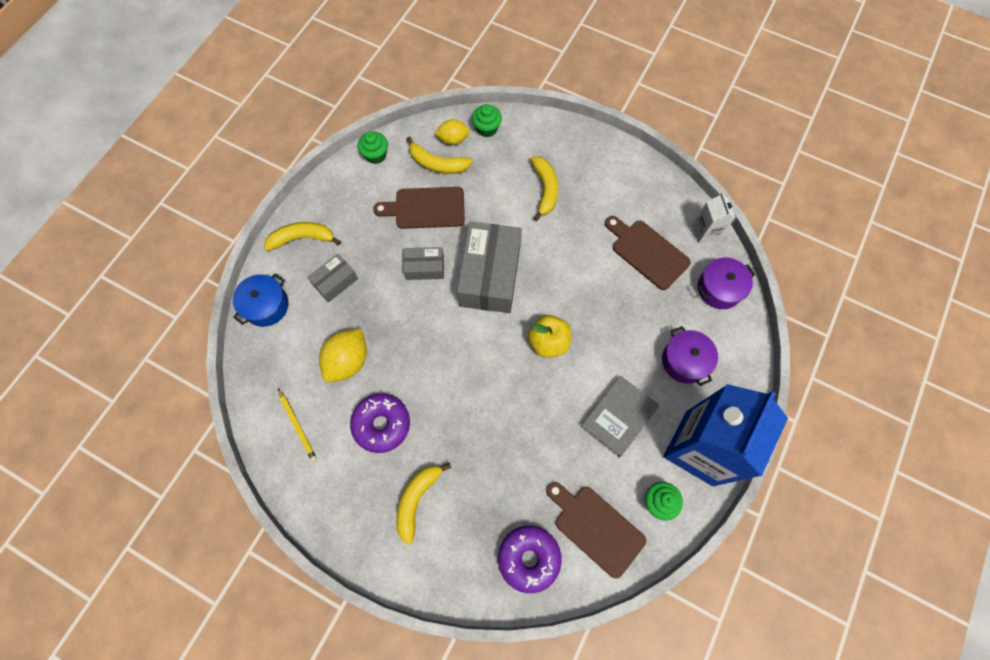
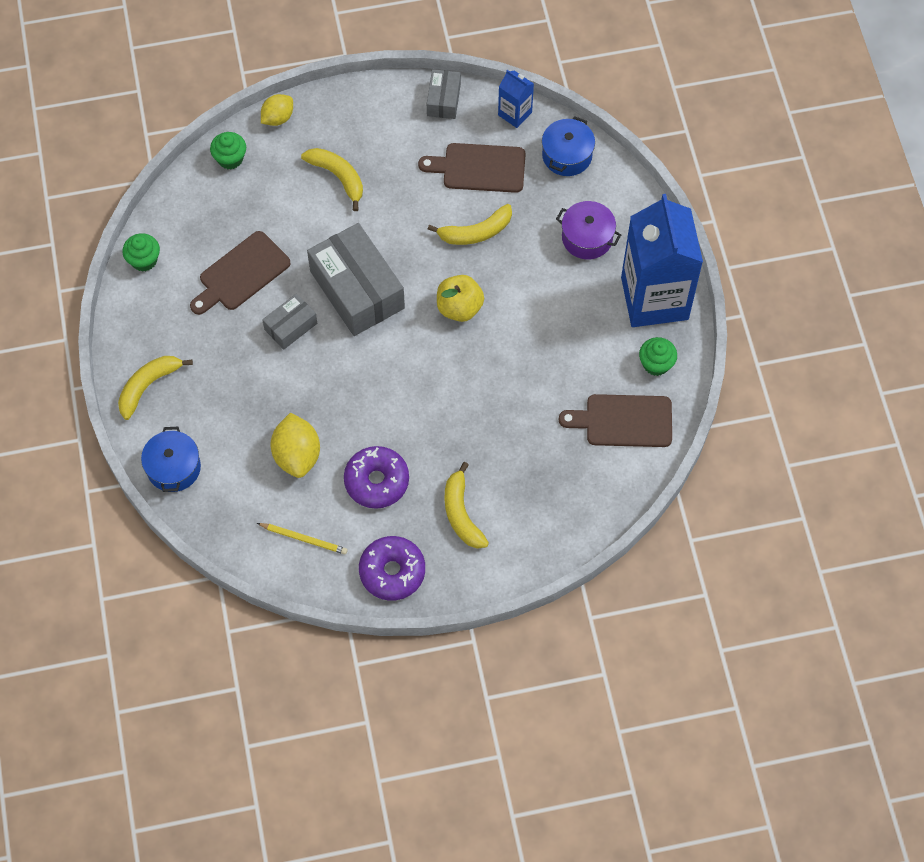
camera: 40 degrees left, 5 degrees down
grey box [307,254,358,302] -> grey box moved to [427,69,461,119]
yellow banana [407,136,472,174] -> yellow banana moved to [428,204,512,245]
yellow lemon [434,119,470,145] -> yellow lemon moved to [261,94,293,126]
purple donut [498,525,562,593] -> purple donut moved to [359,536,425,601]
grey book [581,376,659,457] -> none
white carton [692,193,736,243] -> blue carton [498,70,534,128]
purple pot [698,257,755,309] -> blue pot [542,117,595,176]

